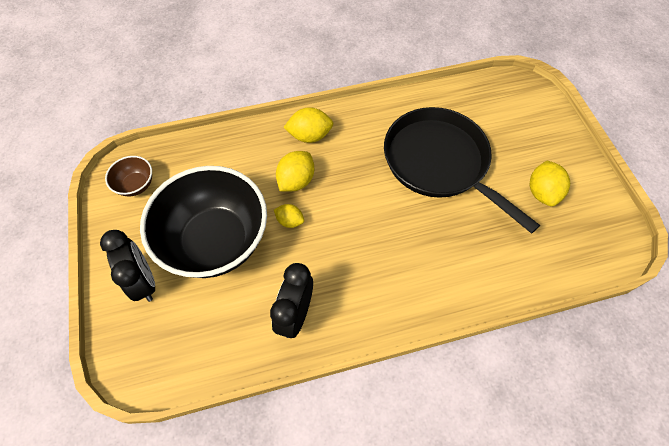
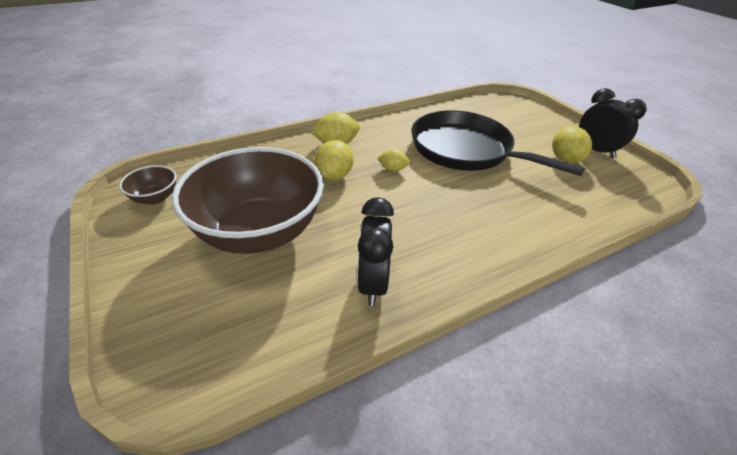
camera: 15 degrees left, 20 degrees down
black clock [100,230,155,302] -> black clock moved to [579,88,647,159]
black bowl [140,166,267,278] -> brown bowl [172,147,324,254]
yellow lemon [274,204,304,228] -> yellow lemon moved to [378,149,410,172]

